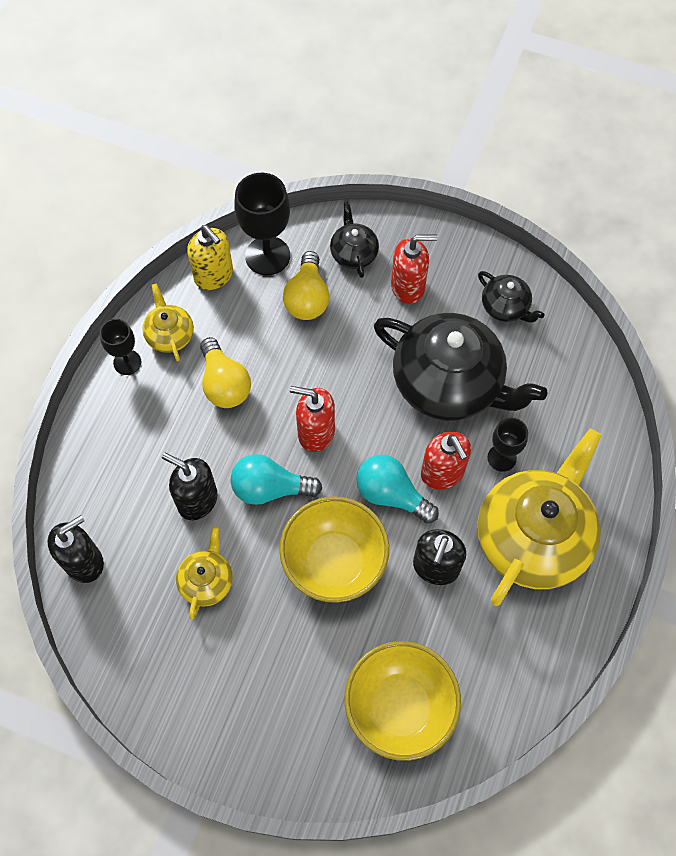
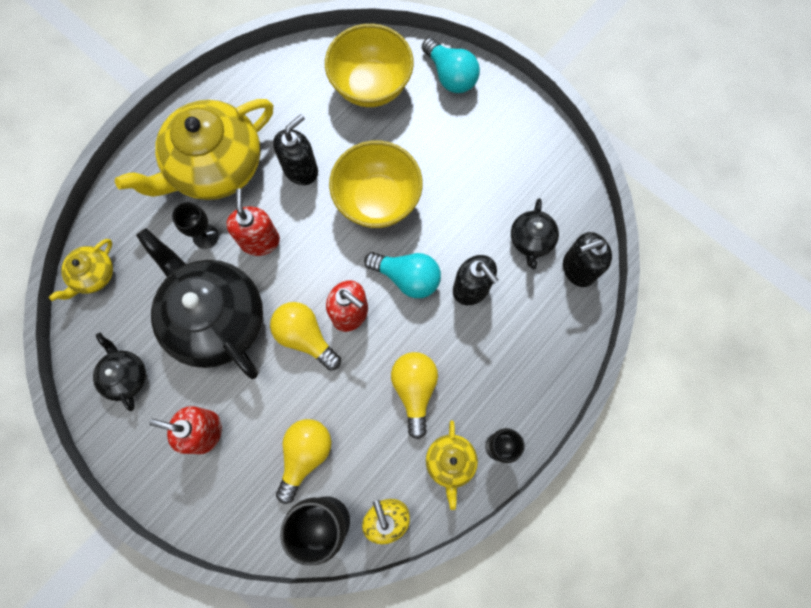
camera: 160 degrees left, 10 degrees up
yellow teapot [176,526,233,620] -> yellow teapot moved to [49,239,113,301]
black teapot [330,202,379,278] -> black teapot moved to [511,198,559,269]
turquoise light bulb [356,455,439,523] -> turquoise light bulb moved to [422,37,480,93]
none -> yellow light bulb [270,302,341,371]

